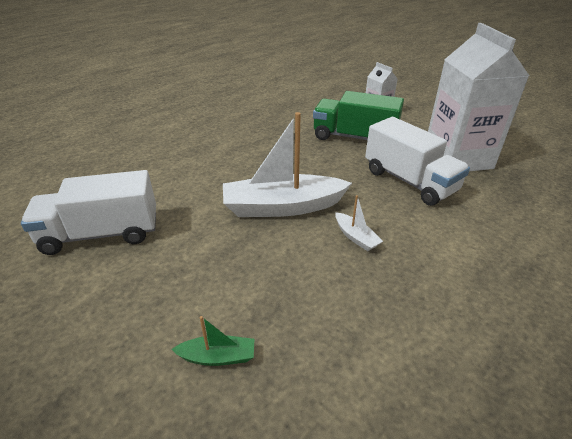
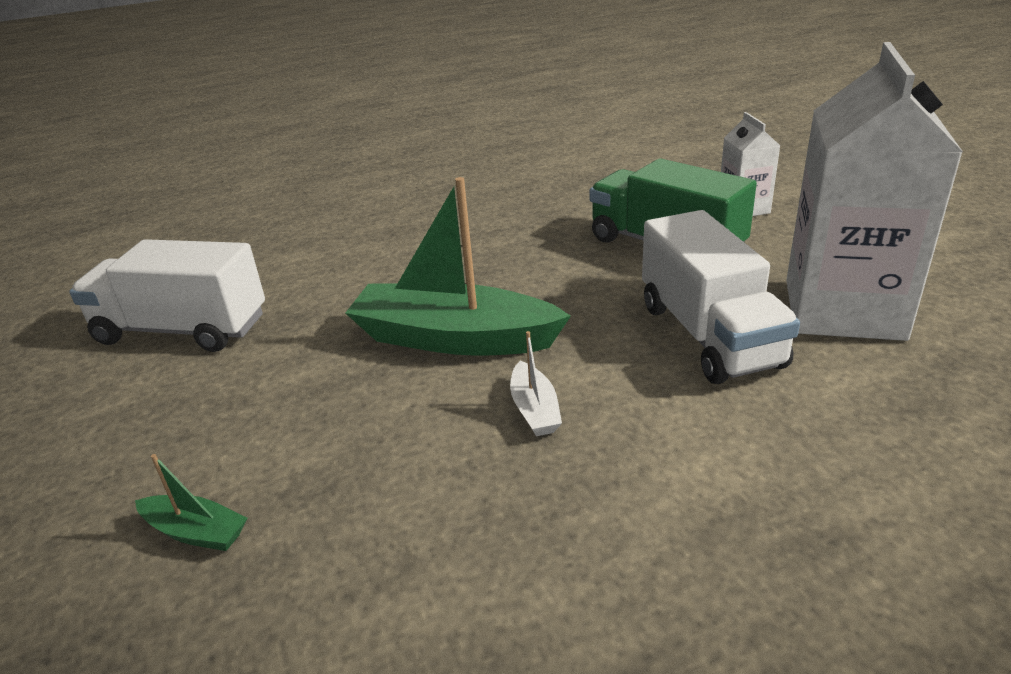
camera: 25 degrees right, 5 degrees down
white boat [223,112,352,217] -> green boat [345,177,571,356]

